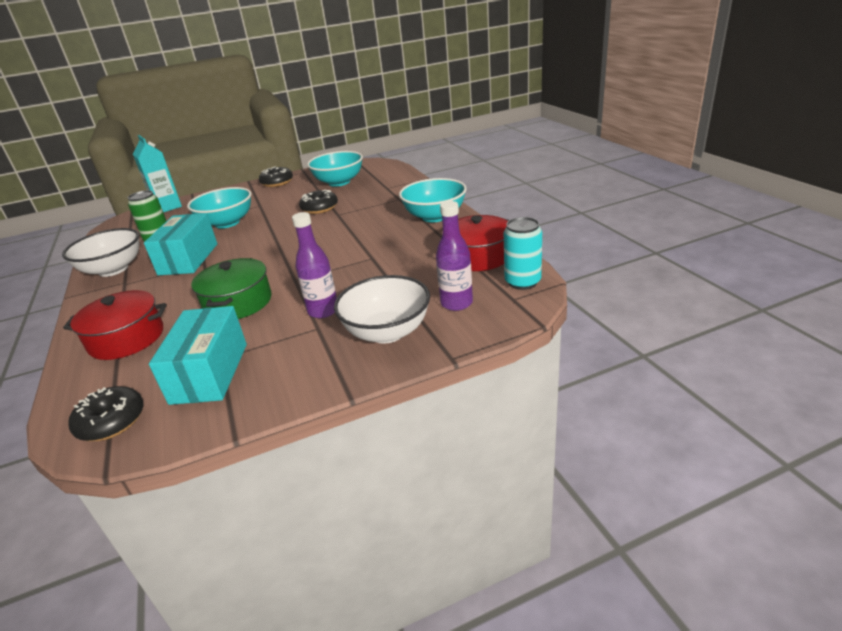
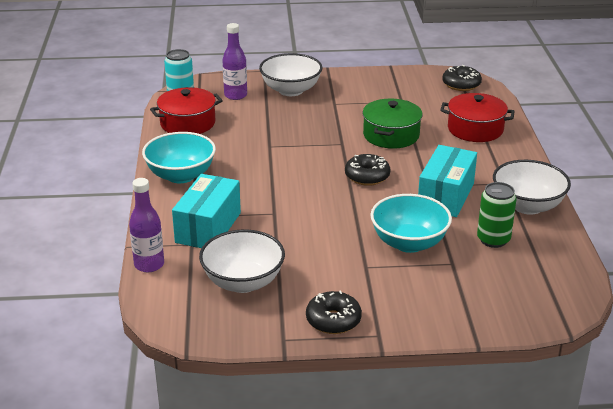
camera: 165 degrees left, 0 degrees up
turquoise carton [133,135,182,212] -> none
turquoise box [149,306,247,405] -> turquoise box moved to [172,174,241,248]
purple bottle [292,212,337,318] -> purple bottle moved to [129,178,164,272]
black donut [299,190,338,214] -> black donut moved to [345,154,390,186]
turquoise bowl [307,151,363,187] -> white bowl [199,230,285,293]

